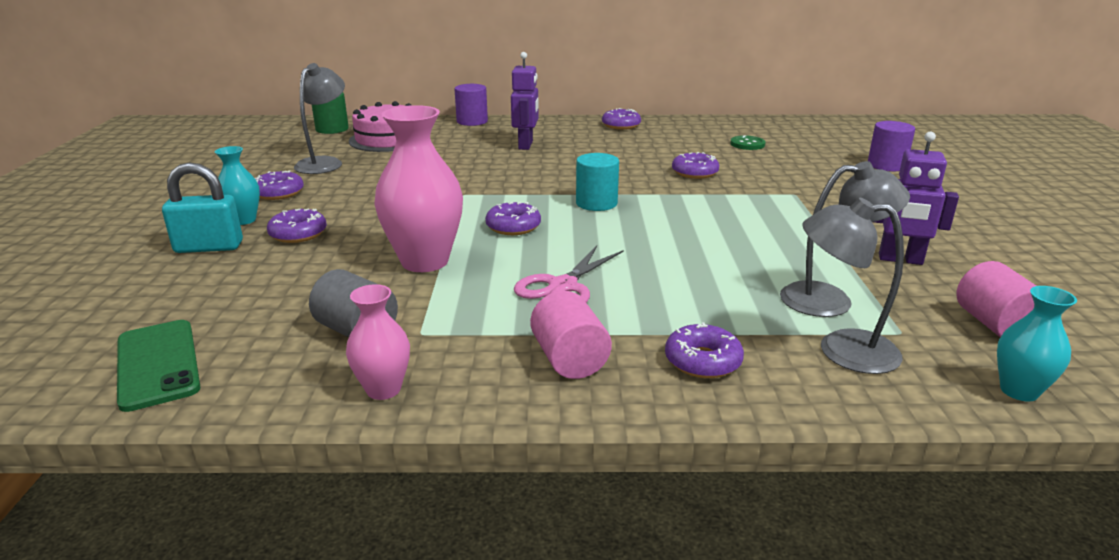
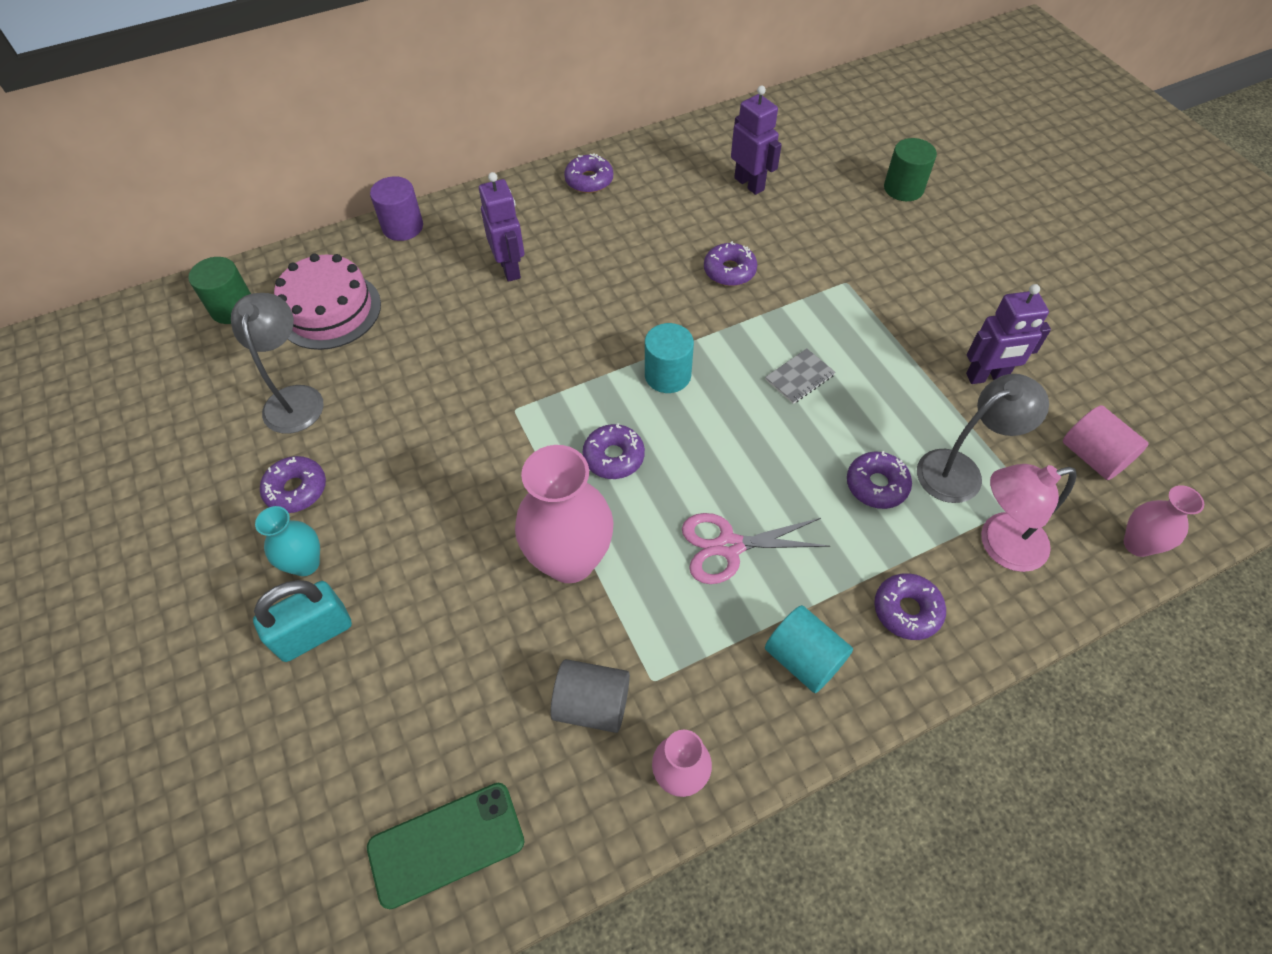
camera: 25 degrees left, 30 degrees up
green phone [117,320,200,412] -> green phone turned 60 degrees counterclockwise [367,783,524,909]
purple donut [267,208,327,243] -> purple donut moved to [847,451,912,509]
pink scissors [514,245,624,303] -> pink scissors turned 75 degrees clockwise [682,513,830,584]
pink cylinder [530,291,612,379] -> turquoise cylinder [765,605,853,693]
green button [730,135,766,150] -> purple robot [731,86,782,195]
grey lamp [802,198,904,374] -> pink lamp [981,464,1077,572]
purple cylinder [868,121,915,172] -> green cylinder [884,138,937,201]
turquoise vase [997,286,1077,401] -> pink vase [1124,485,1204,557]
none -> grey notebook [765,349,836,404]

